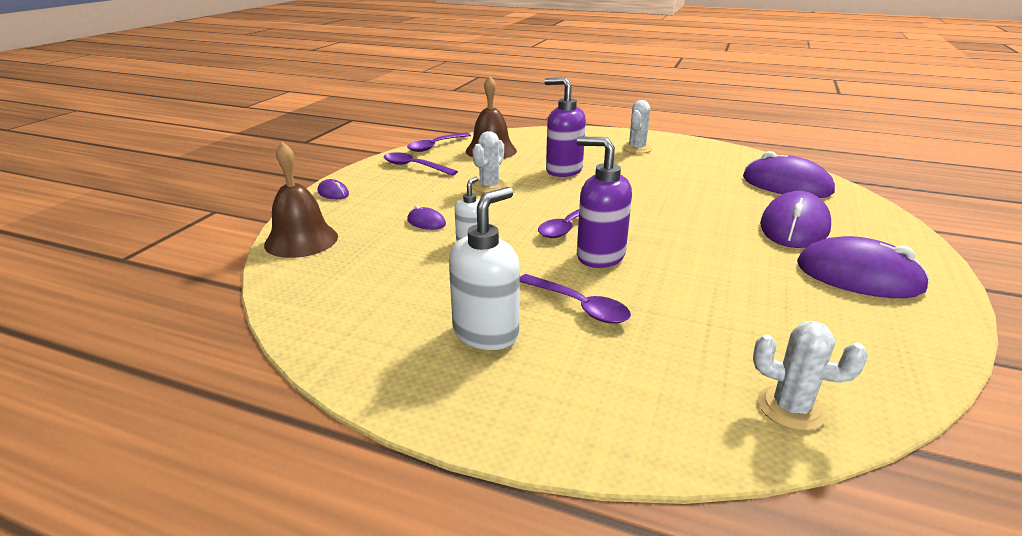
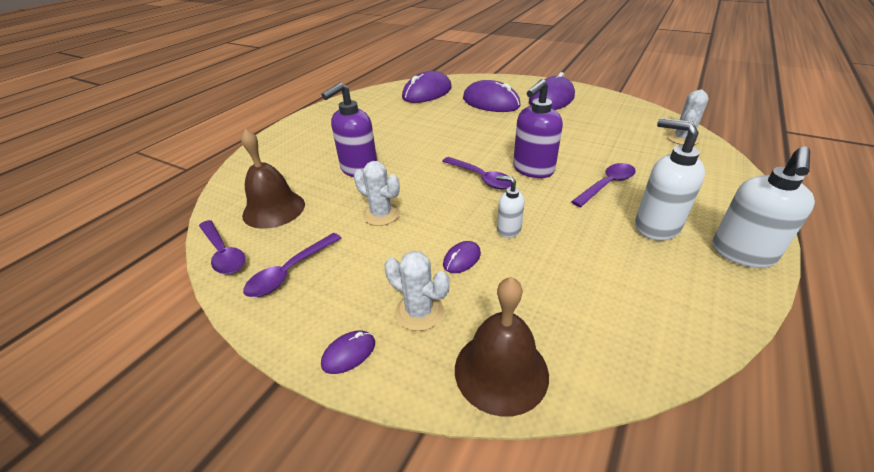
camera: 80 degrees left, 10 degrees up
white cactus [622,100,653,154] -> white cactus moved to [384,251,450,331]
none -> white soap dispenser [712,147,815,268]

